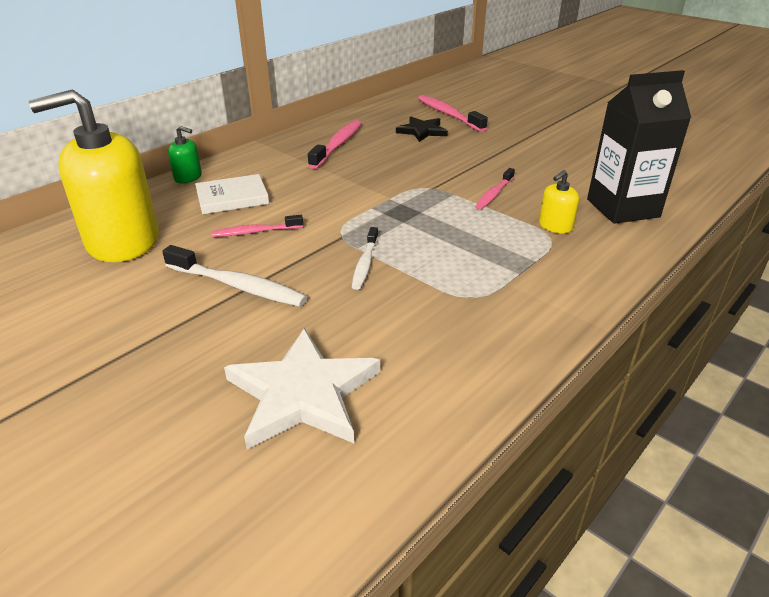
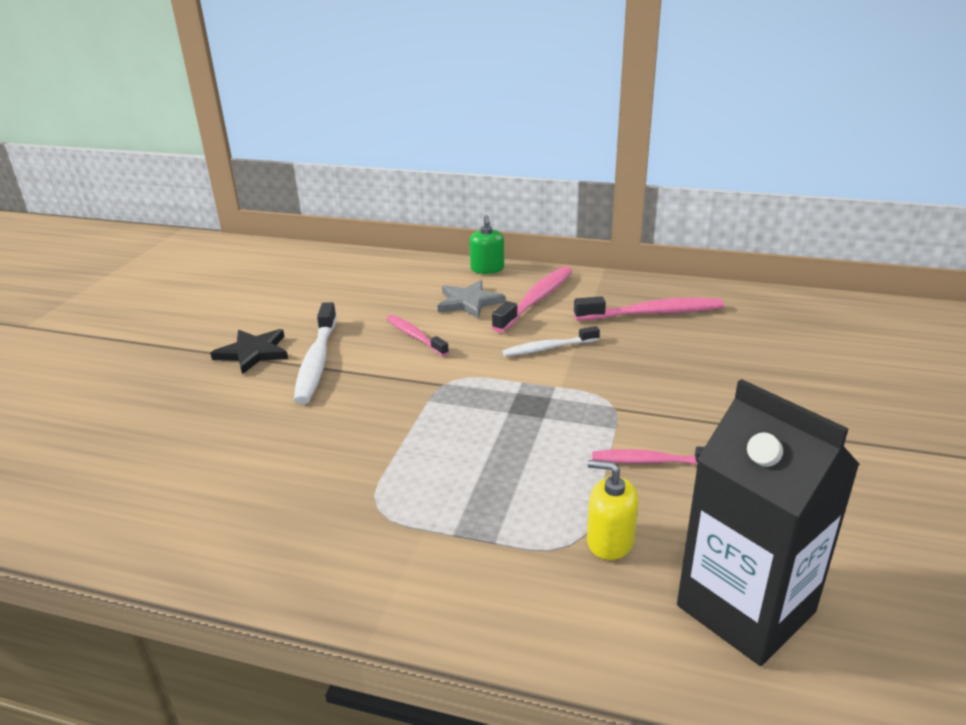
camera: 65 degrees right, 5 degrees down
yellow soap dispenser [29,89,159,262] -> none
white book [195,174,269,214] -> grey star [438,280,505,319]
white star [224,328,380,449] -> none
white toothbrush [352,227,378,290] -> white toothbrush moved to [502,326,600,357]
black star [396,117,448,142] -> black star moved to [210,329,288,374]
pink toothbrush [418,95,488,132] -> pink toothbrush moved to [492,266,572,333]

